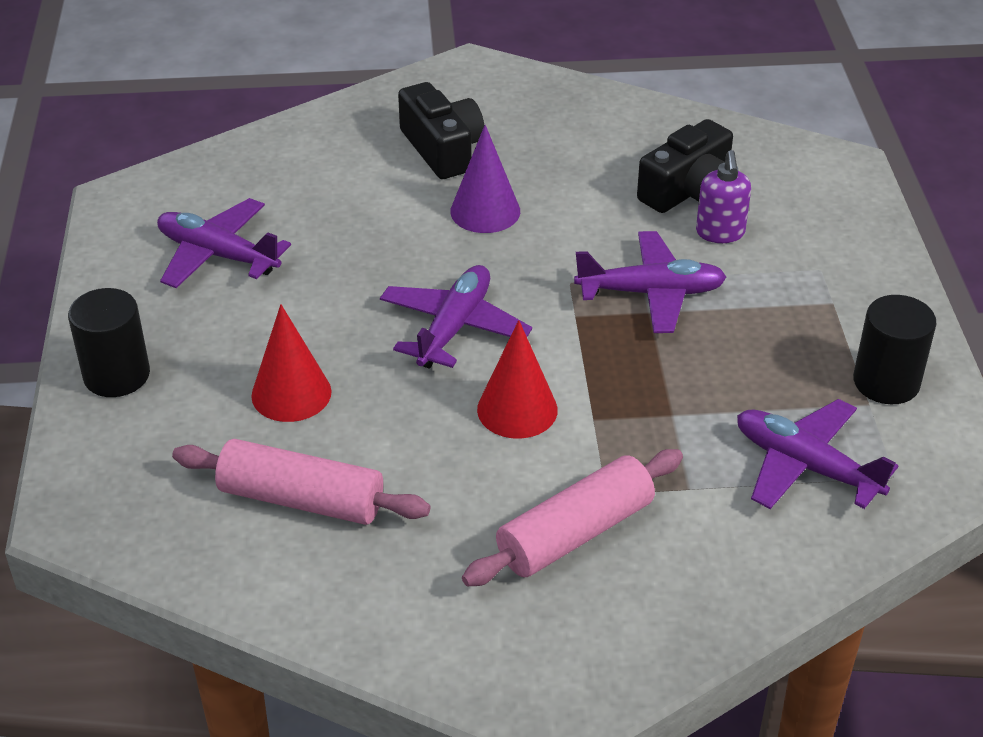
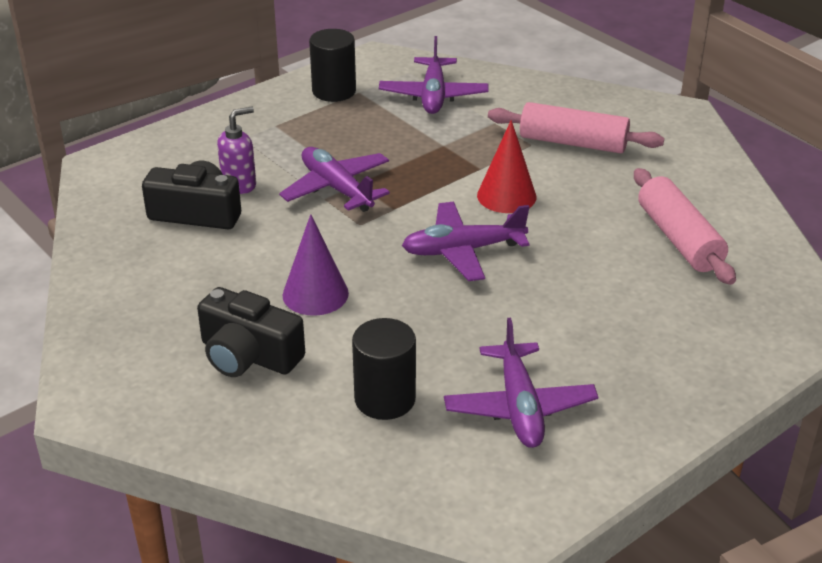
camera: 125 degrees left, 5 degrees down
black cylinder [68,288,150,397] -> black cylinder moved to [352,318,416,420]
red cone [251,304,332,422] -> none
black camera [398,82,484,179] -> black camera turned 90 degrees counterclockwise [197,287,305,377]

